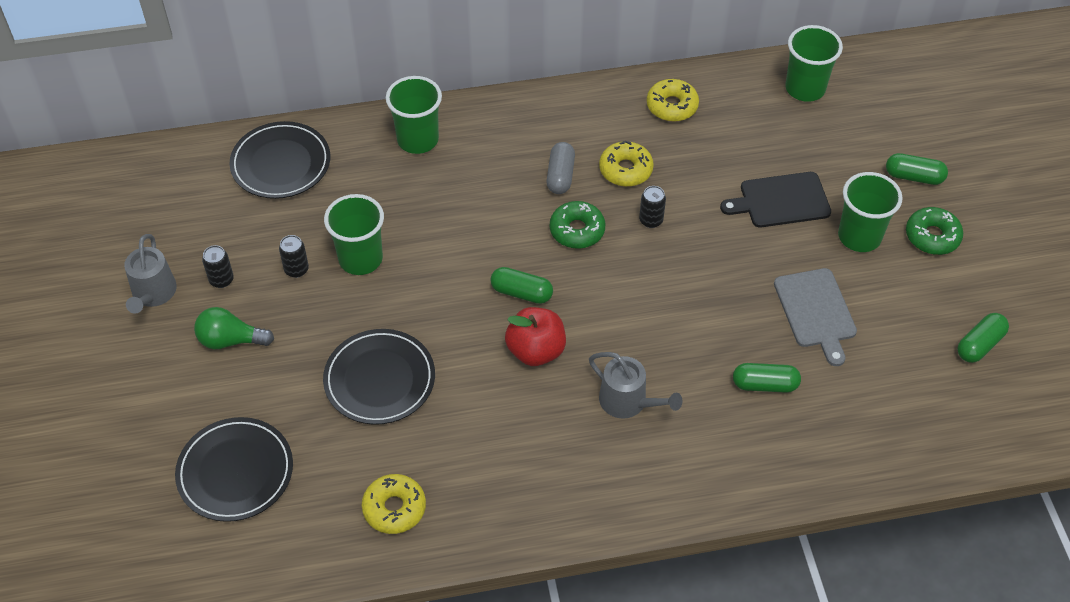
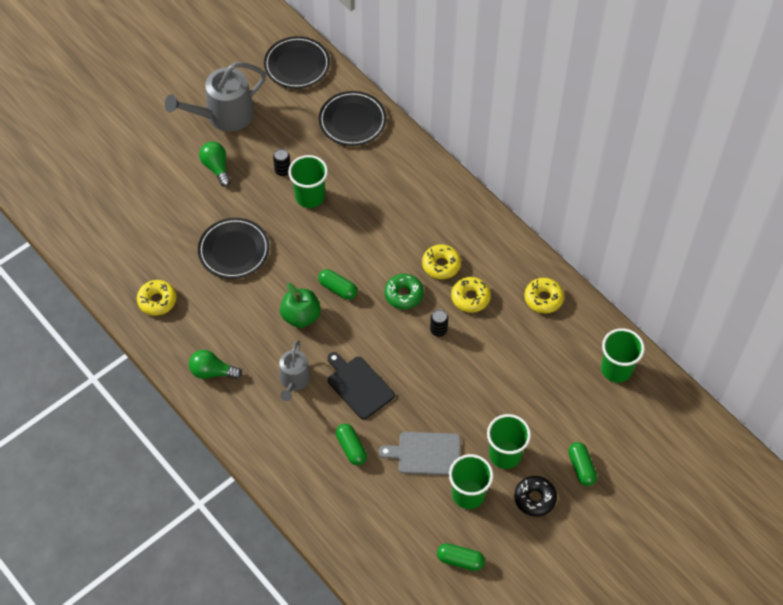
camera: 60 degrees right, 5 degrees up
grey watering can [124,234,177,314] -> grey watering can [165,62,266,132], size x1.67
black plate [175,417,293,522] -> black plate moved to [264,36,330,89]
black can [202,245,234,288] -> none
green cup [386,76,442,154] -> green cup moved to [449,454,493,509]
green capsule [490,267,553,304] -> green capsule turned 45 degrees counterclockwise [318,269,358,300]
red apple [505,307,566,366] -> green apple [280,283,321,328]
grey capsule [546,142,575,194] -> yellow donut [422,244,461,279]
black cutting board [720,172,831,228] -> black cutting board moved to [328,352,395,420]
grey cutting board [774,268,857,366] -> grey cutting board turned 45 degrees clockwise [379,432,460,475]
green donut [906,207,963,255] -> black donut [514,476,557,517]
none -> green light bulb [189,350,242,379]

